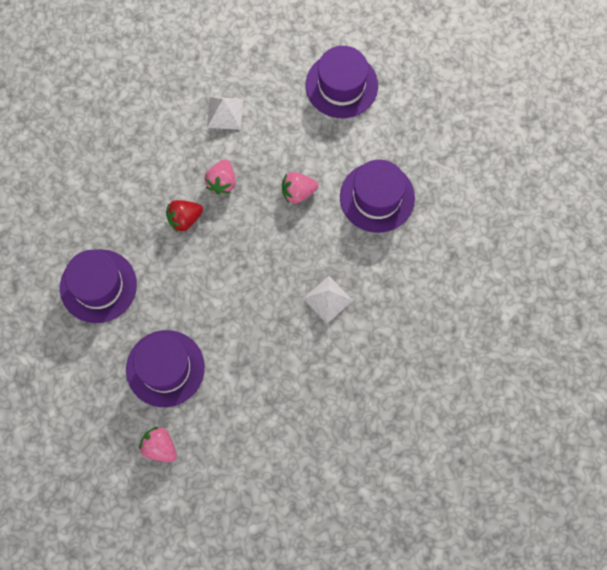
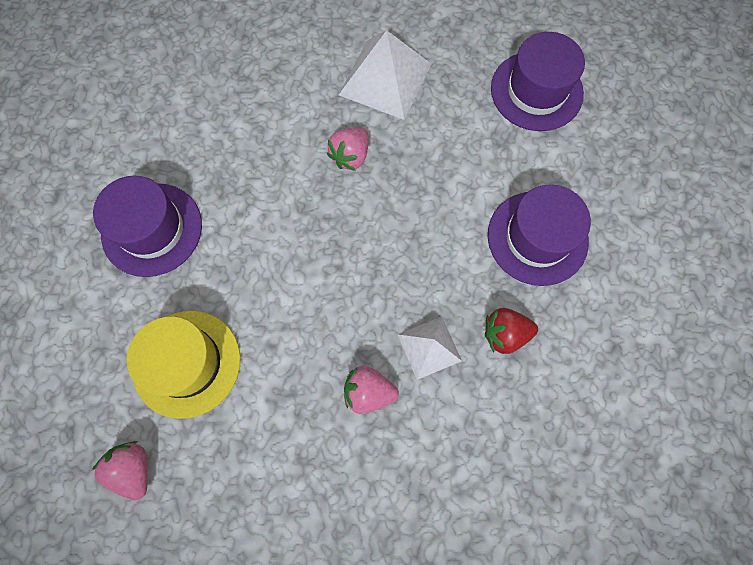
camera: 20 degrees right, 0 degrees up
purple hat [126,330,205,407] -> yellow hat [127,311,241,419]
red strawberry [166,200,203,233] -> red strawberry moved to [485,308,538,354]
white pyramid [207,97,243,130] -> white pyramid [339,30,431,120], size x1.69
pink strawberry [282,172,318,204] -> pink strawberry moved to [344,366,399,414]

